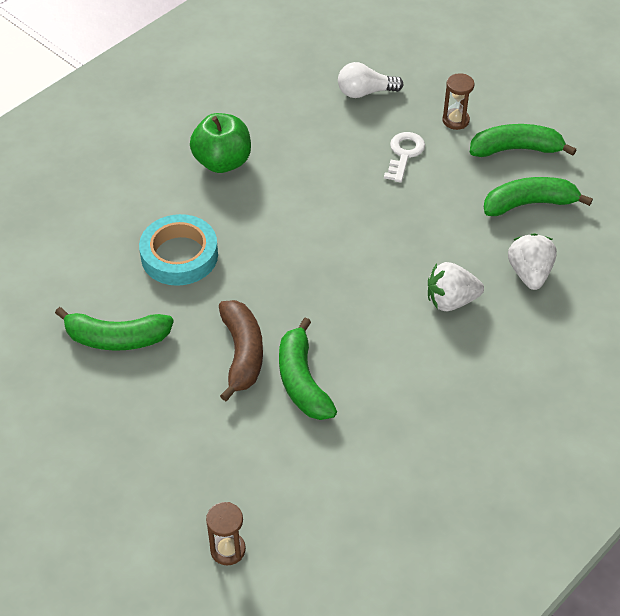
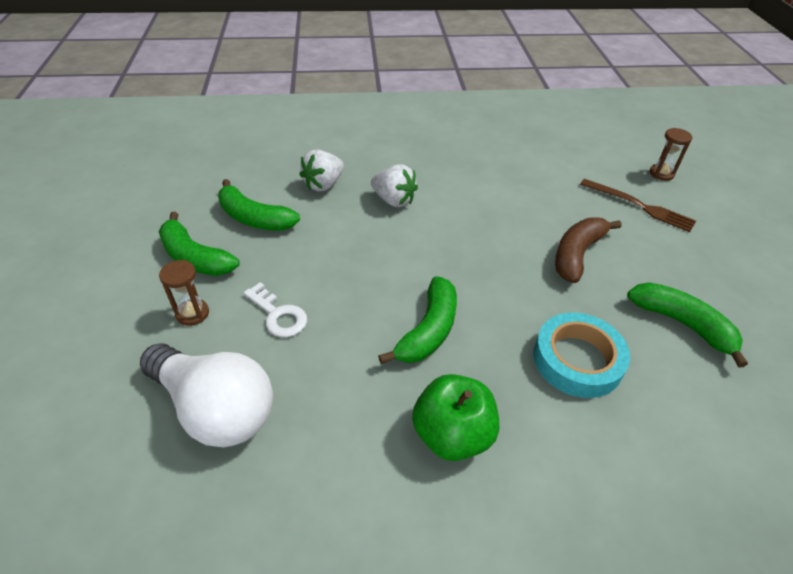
camera: 140 degrees left, 5 degrees down
green banana [279,318,337,420] -> green banana moved to [378,276,457,364]
white light bulb [338,62,404,98] -> white light bulb [140,343,273,447], size x1.76
white key [384,132,425,183] -> white key turned 105 degrees counterclockwise [243,282,307,337]
none -> brown fork [580,179,696,232]

